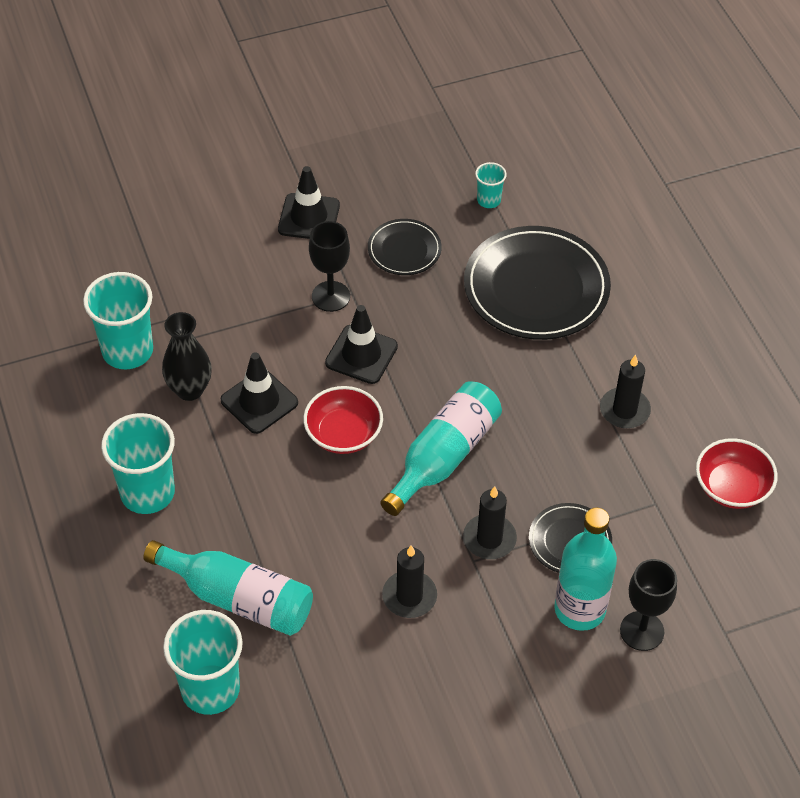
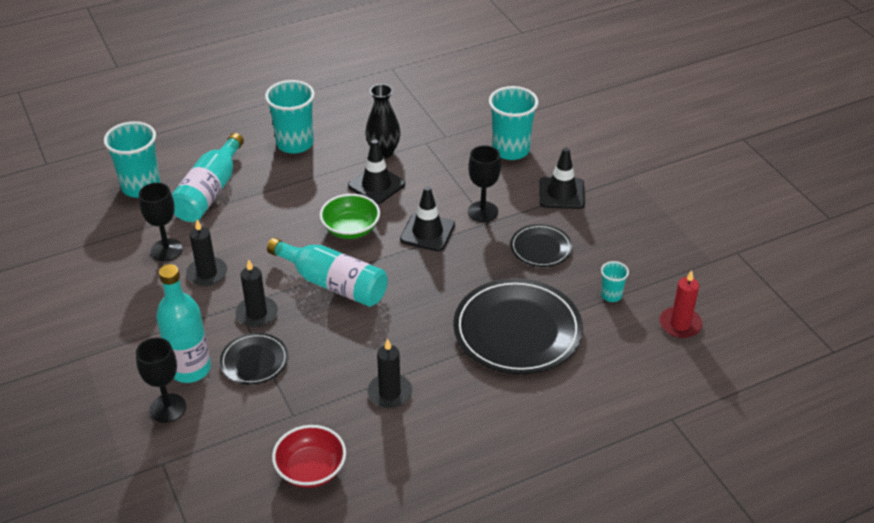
camera: 85 degrees right, 10 degrees down
turquoise cup [83,272,153,369] -> turquoise cup moved to [489,86,539,160]
red bowl [303,386,383,454] -> green bowl [320,194,380,239]
none -> black goblet [139,183,183,261]
none -> red candle [660,270,702,338]

